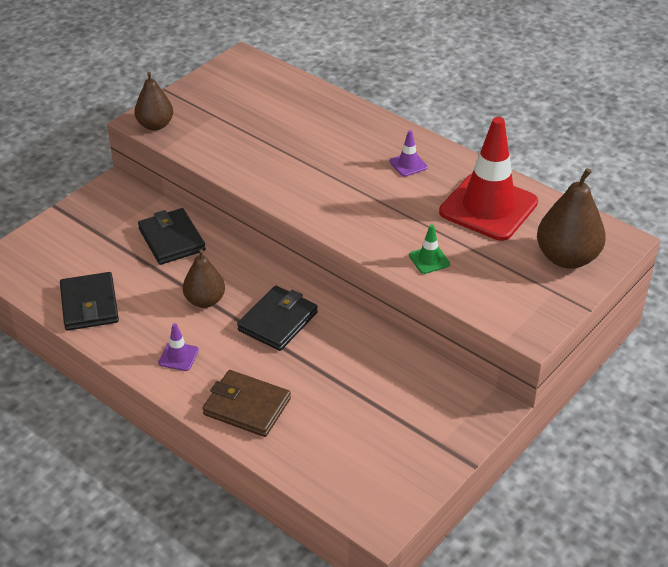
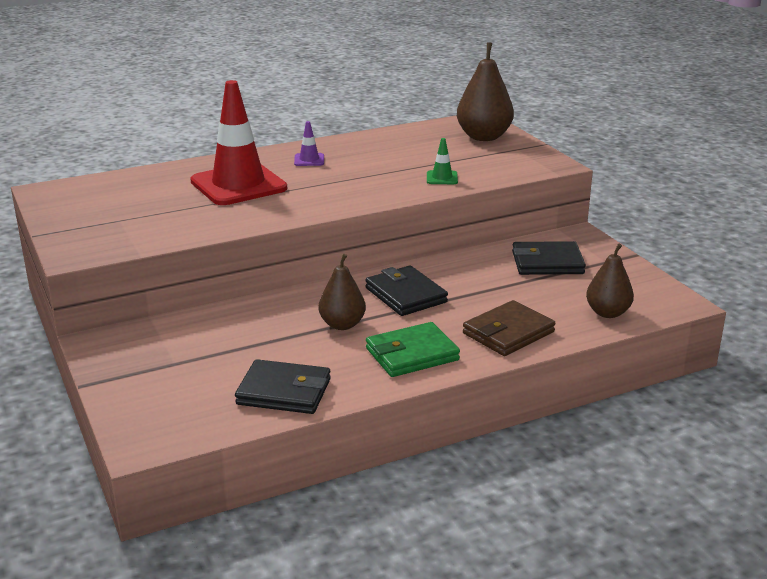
camera: 65 degrees left, 15 degrees down
brown pear [134,72,173,131] -> brown pear moved to [586,244,634,318]
black wallet [138,208,206,265] -> black wallet moved to [512,241,586,275]
purple traffic cone [158,323,199,371] -> green wallet [366,322,460,377]
red traffic cone [439,117,538,241] -> red traffic cone moved to [190,80,287,205]

